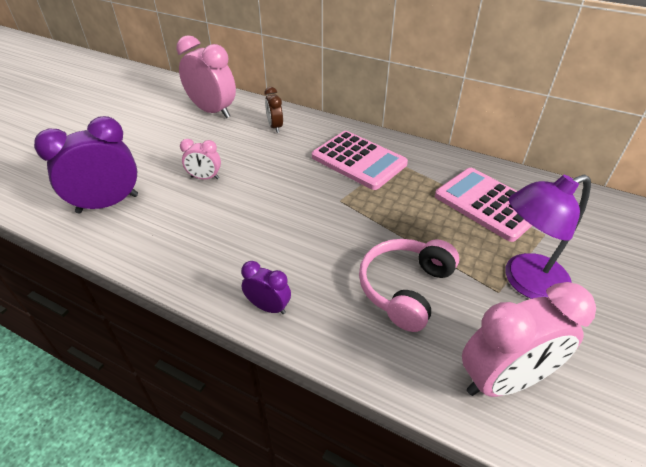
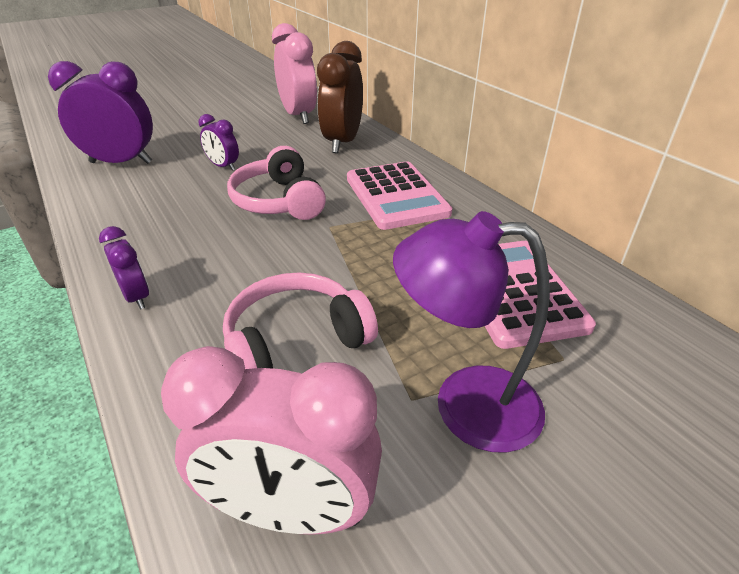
camera: 30 degrees right, 5 degrees down
pink clock [180,139,221,179] -> purple clock [198,114,239,171]
brown clock [265,87,283,133] -> brown clock [317,41,363,153], size x1.94
none -> pink headphones [227,146,326,220]

